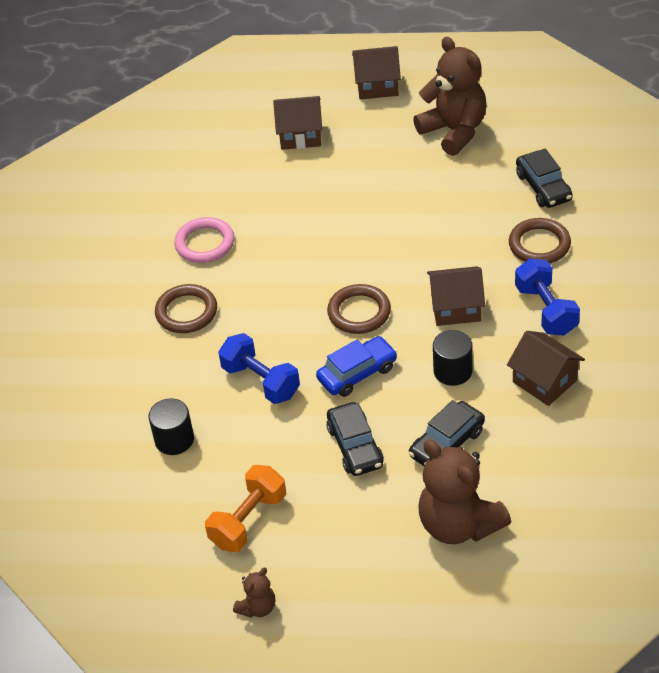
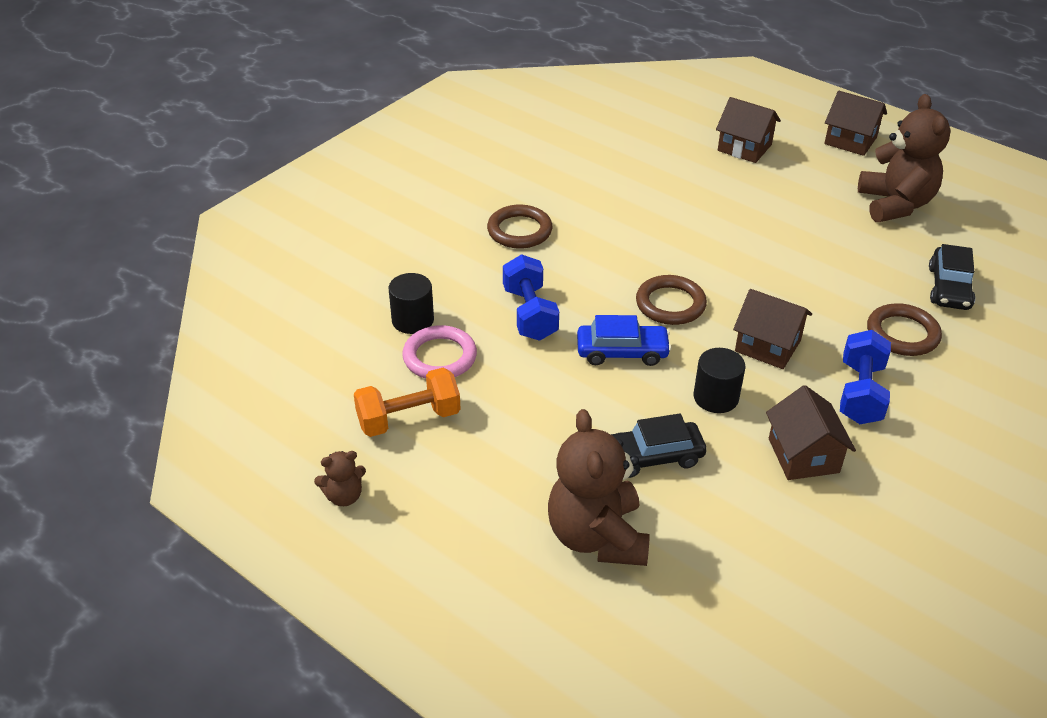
camera: 30 degrees right, 5 degrees down
pink ring [174,217,234,263] -> pink ring moved to [402,325,477,378]
black car [326,402,384,476] -> none

